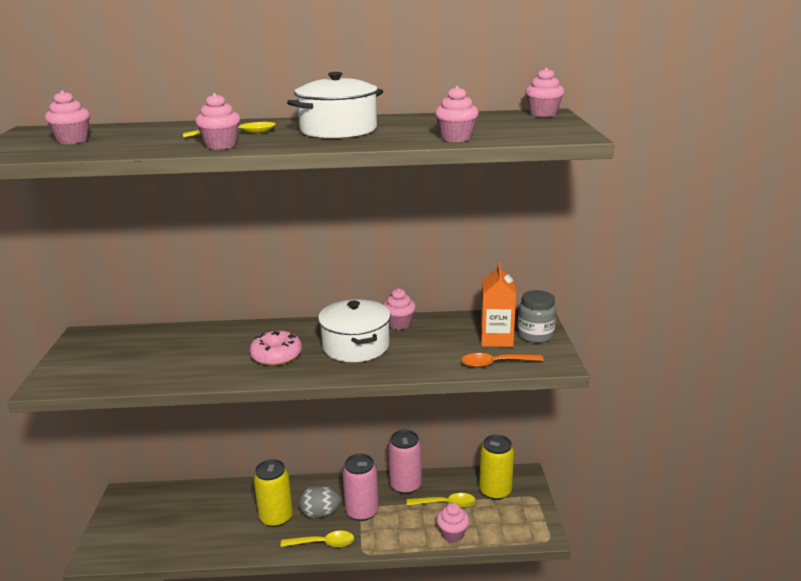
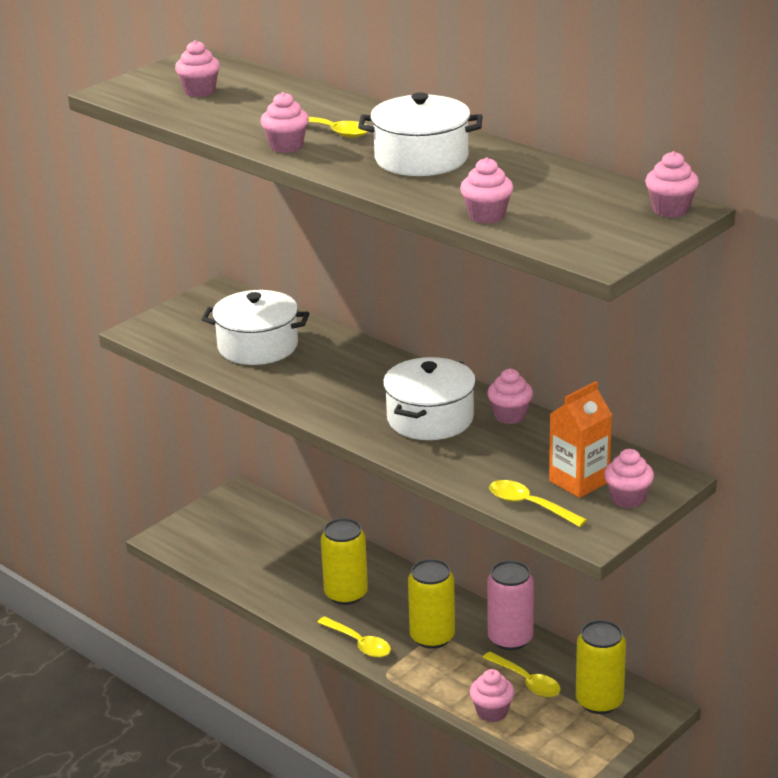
camera: 45 degrees right, 5 degrees up
pink donut [249,331,302,366] -> none
grey egg [299,485,341,518] -> none
pink can [342,454,379,521] -> yellow can [408,559,455,649]
orange spoon [461,353,544,368] -> yellow spoon [489,480,587,527]
grey jar [518,290,556,343] -> pink cupcake [604,449,654,508]
none -> white pot [201,290,309,365]

